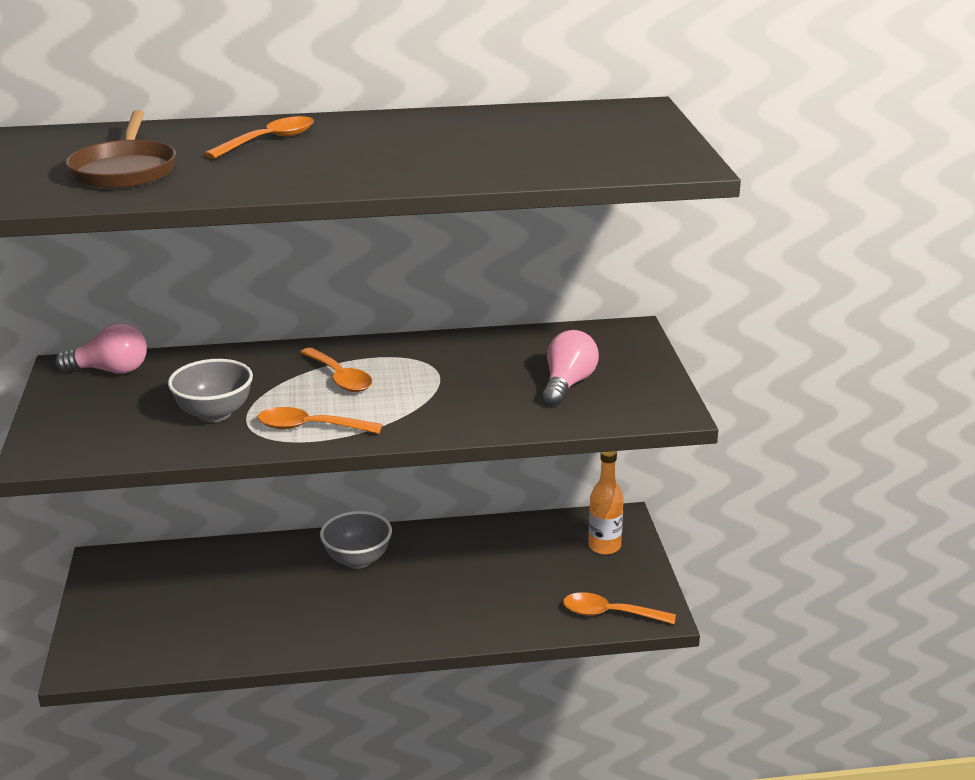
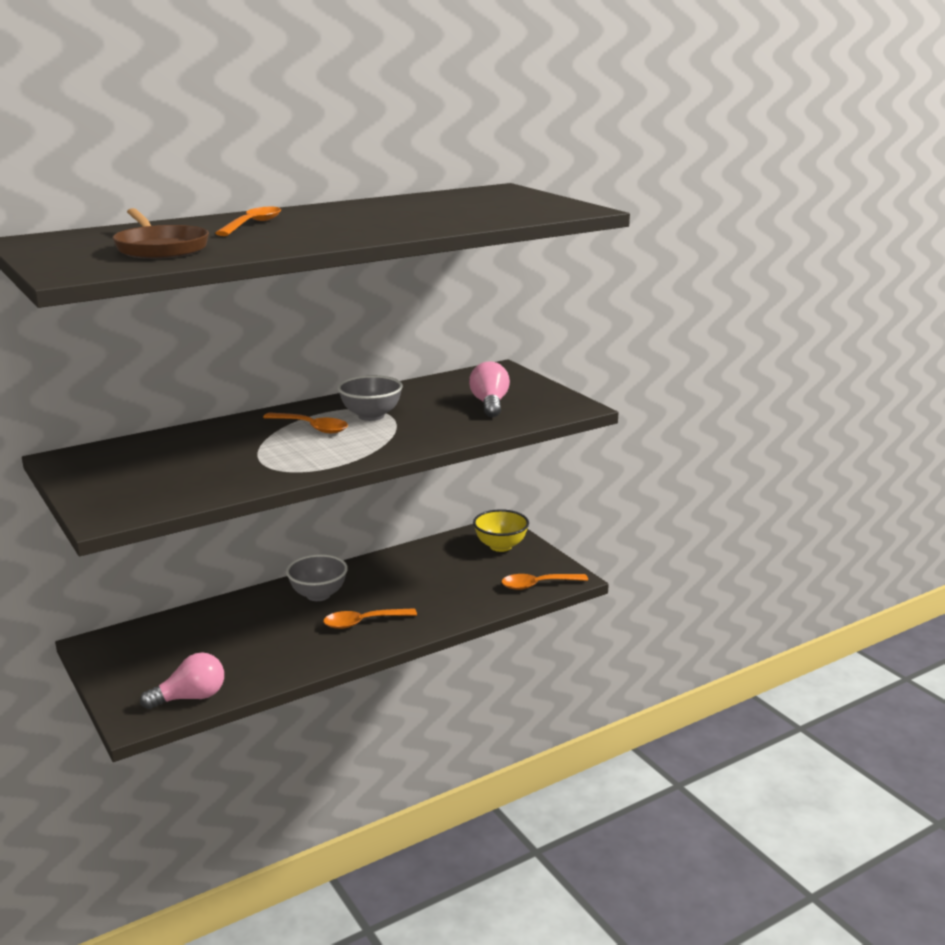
camera: 25 degrees left, 5 degrees down
pink light bulb [55,323,147,374] -> pink light bulb moved to [140,653,224,709]
grey bowl [168,359,253,422] -> grey bowl moved to [338,375,403,421]
orange spoon [258,407,382,434] -> orange spoon moved to [323,608,417,629]
orange bottle [588,451,623,555] -> yellow bowl [473,509,529,552]

